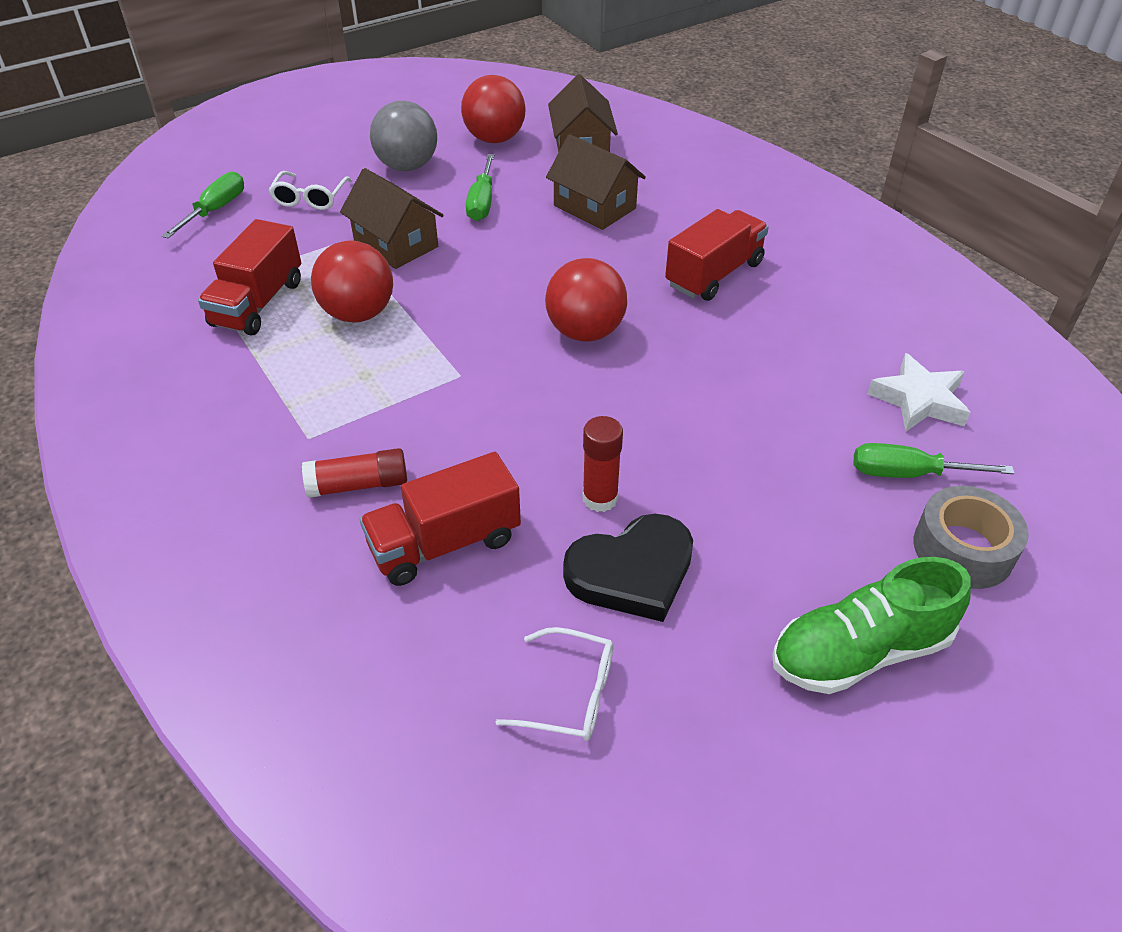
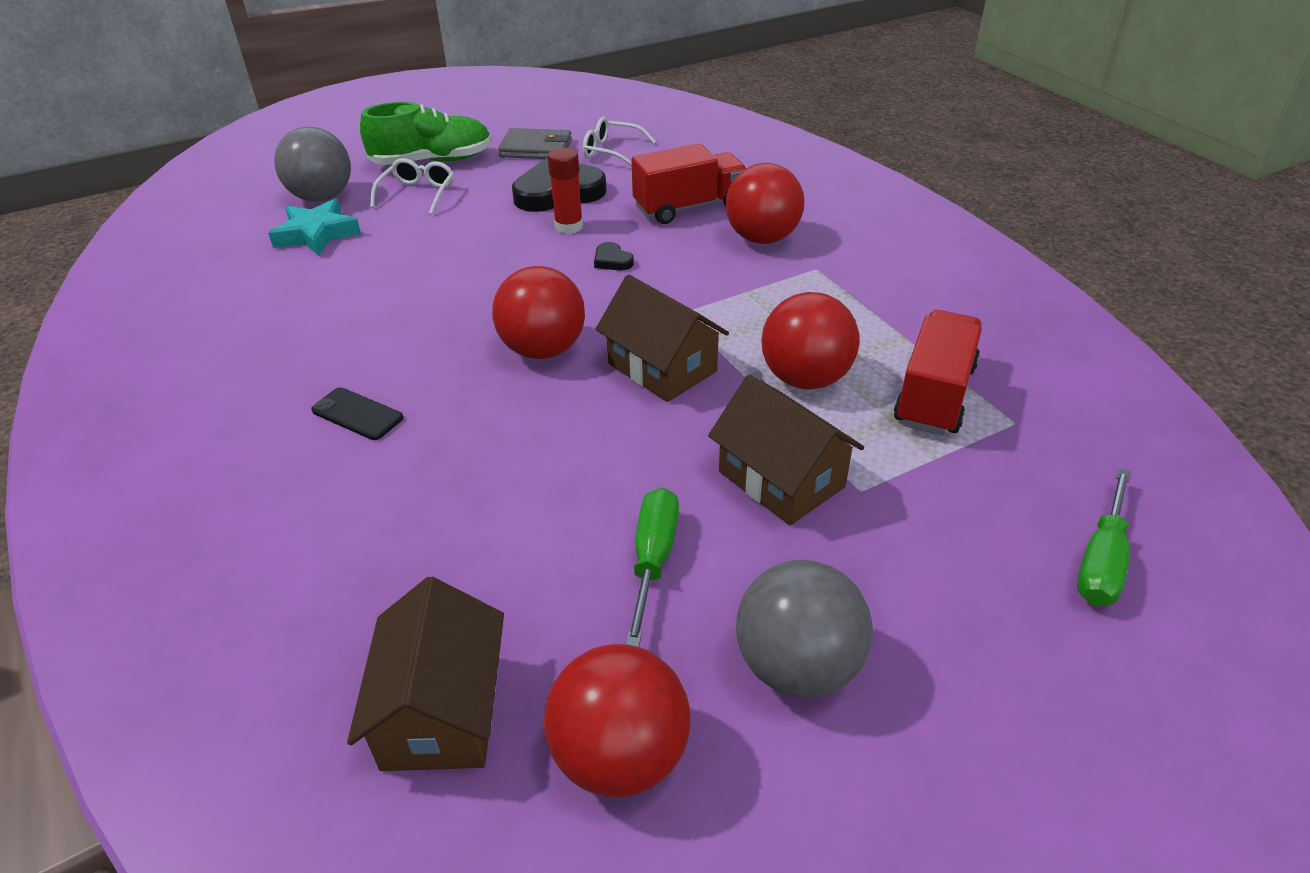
camera: 175 degrees left, 5 degrees down
white glasses [269,171,352,210] -> white glasses moved to [370,158,454,215]
red glue stick [302,448,407,498] -> red ball [726,163,805,244]
brown house [546,134,646,230] -> brown house moved to [596,274,729,402]
red truck [665,209,769,301] -> black phone [311,387,403,440]
green screwdriver [854,443,1014,478] -> turquoise star [268,199,361,256]
white star [867,353,971,432] -> none
grey tape [914,486,1029,589] -> grey ball [274,127,351,202]
none -> grey wallet [498,128,572,159]
none -> black heart [594,242,634,270]

